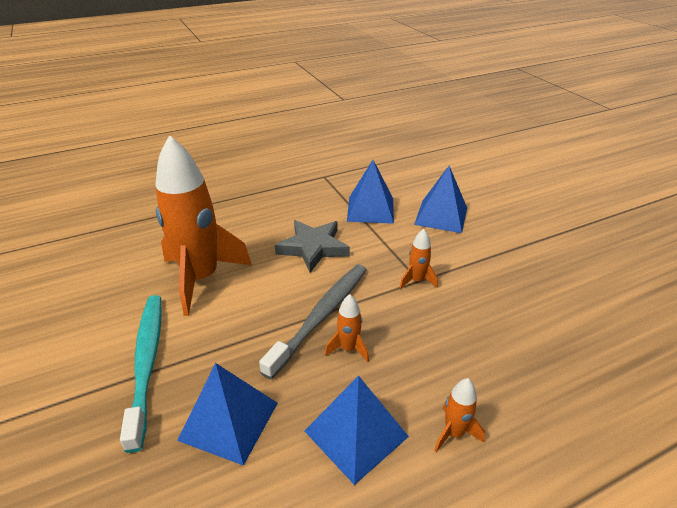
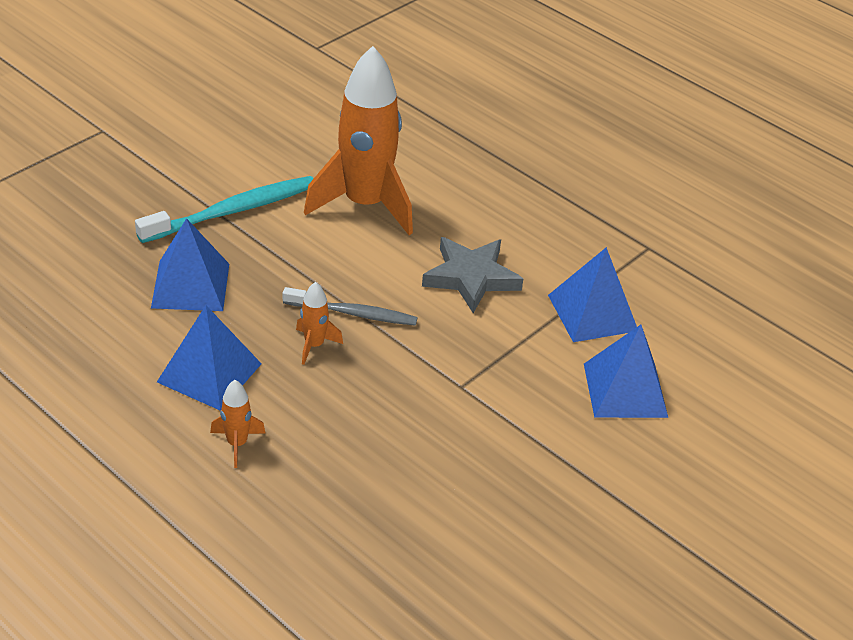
camera: 65 degrees right, 5 degrees up
grey toothbrush [259,265,366,380] -> grey toothbrush [283,287,418,326], size x0.66
orange rocket [400,229,438,289] -> none

